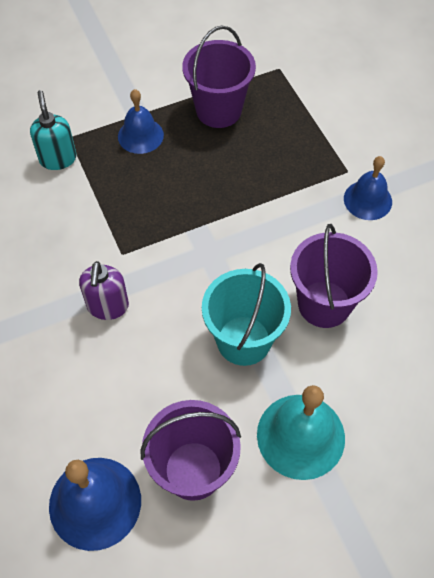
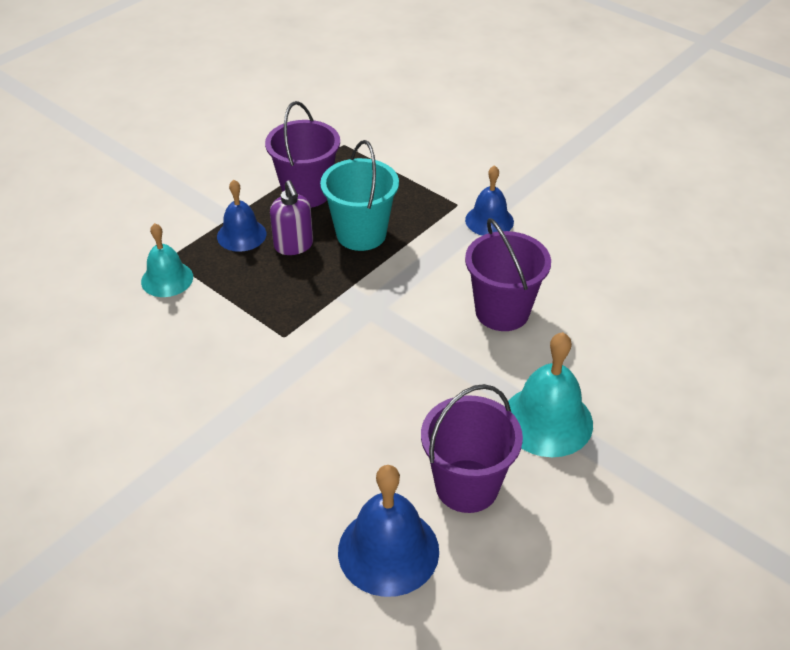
camera: 25 degrees left, 15 degrees down
turquoise soap dispenser [30,90,77,170] -> turquoise bell [141,223,193,297]
purple soap dispenser [79,261,129,320] -> purple soap dispenser moved to [270,180,313,255]
turquoise bucket [202,263,291,366] -> turquoise bucket moved to [320,140,399,251]

